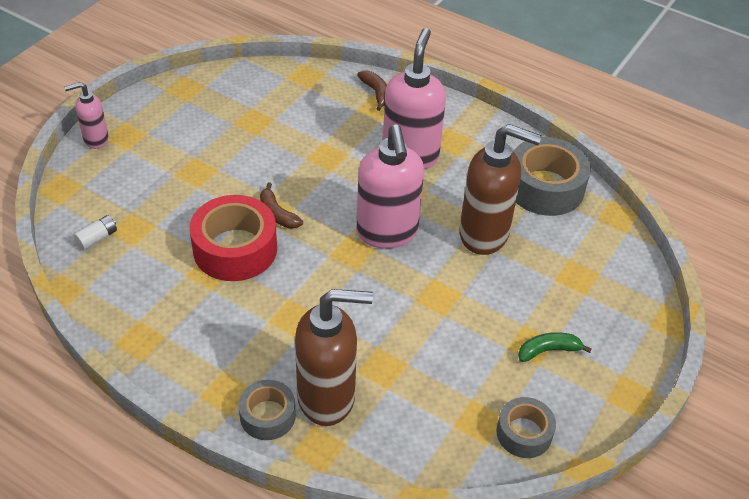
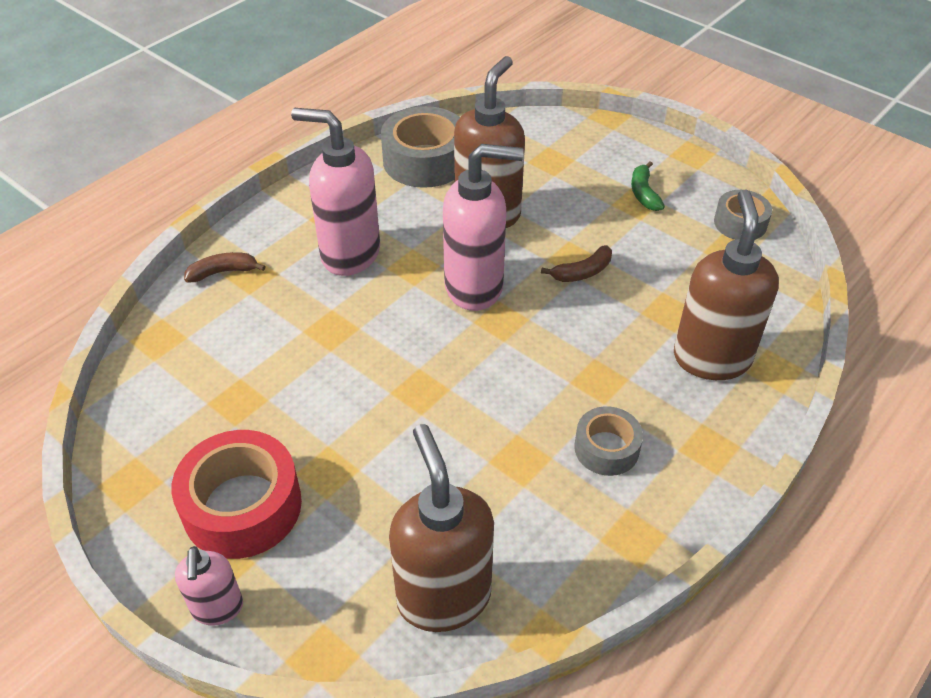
camera: 80 degrees left, 0 degrees up
white battery [73,215,117,250] -> brown soap dispenser [389,424,494,632]
red tape [190,195,277,281] -> red tape moved to [171,430,302,559]
grey tape [238,380,296,440] -> grey tape moved to [574,406,643,476]
brown banana [260,182,303,229] -> brown banana moved to [541,245,612,282]

